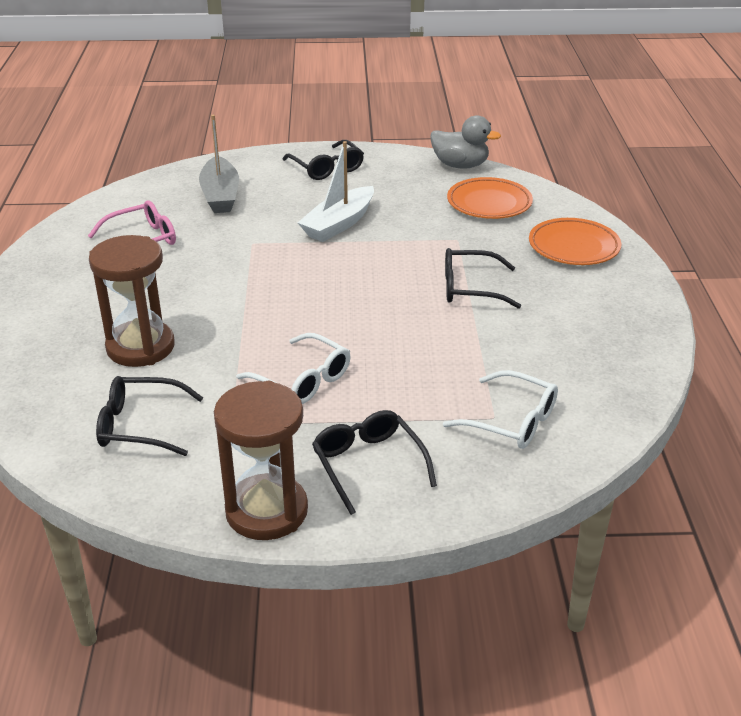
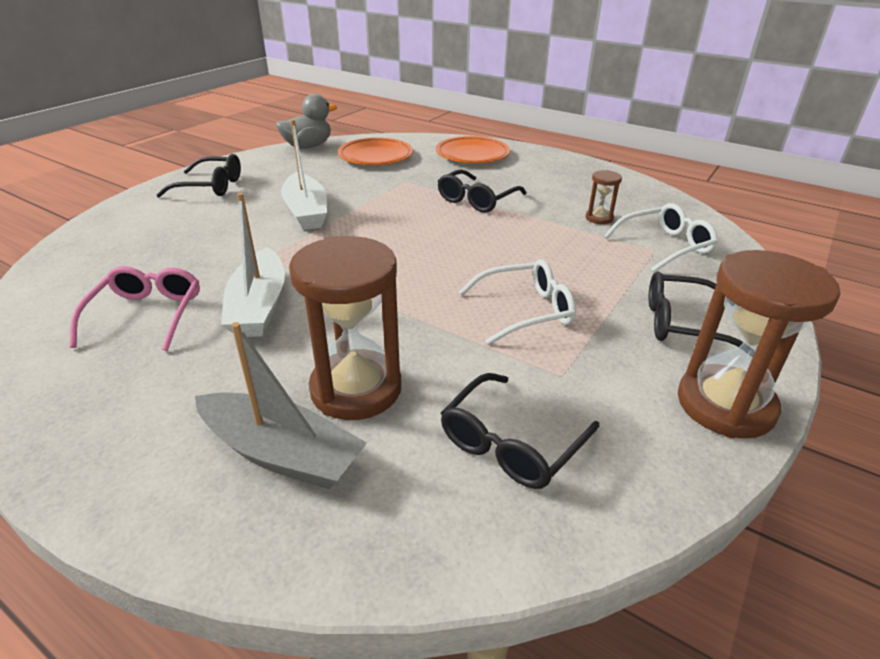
camera: 55 degrees left, 0 degrees up
grey boat [199,115,239,213] -> grey boat moved to [195,322,367,490]
none -> white boat [221,193,285,337]
none -> brown hourglass [586,170,622,224]

